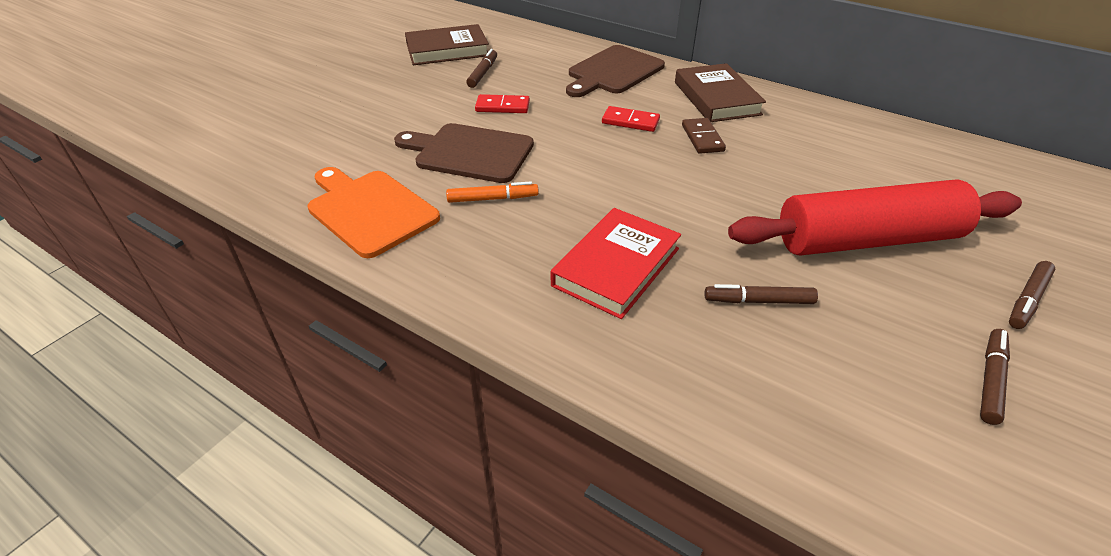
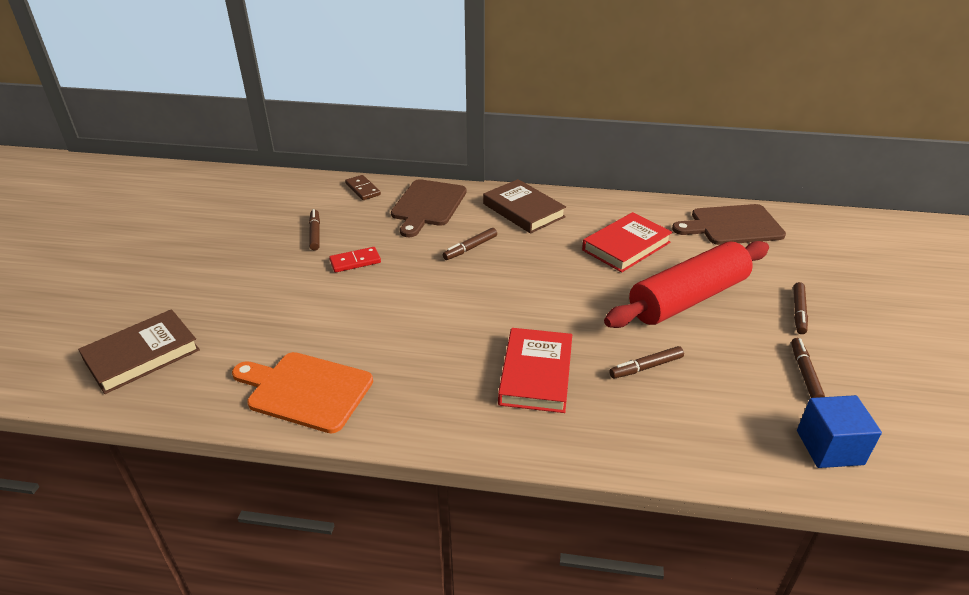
camera: 25 degrees left, 5 degrees down
brown cutting board [394,123,534,183] -> brown cutting board moved to [672,204,786,245]
brown book [405,24,489,65] -> brown book moved to [78,309,200,394]
orange marker [446,181,539,203] -> none
red domino [602,106,660,132] -> brown marker [443,228,497,260]
brown domino [682,118,726,154] -> brown domino moved to [345,175,381,200]
none -> red book [582,212,672,272]
none -> blue cube [797,395,882,468]

